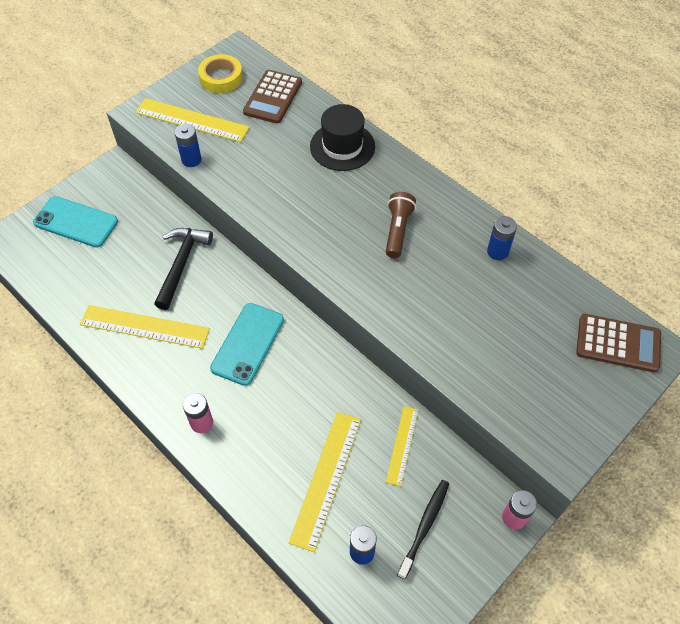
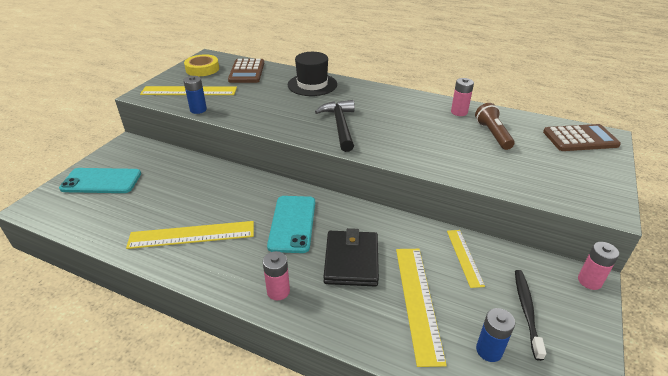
camera: 20 degrees left, 20 degrees down
black hammer [154,228,213,310] -> black hammer moved to [315,100,355,152]
brown flashlight [386,192,416,258] -> brown flashlight moved to [475,103,515,150]
blue battery [487,216,517,260] -> pink battery [451,78,474,116]
none -> black wallet [323,228,379,287]

